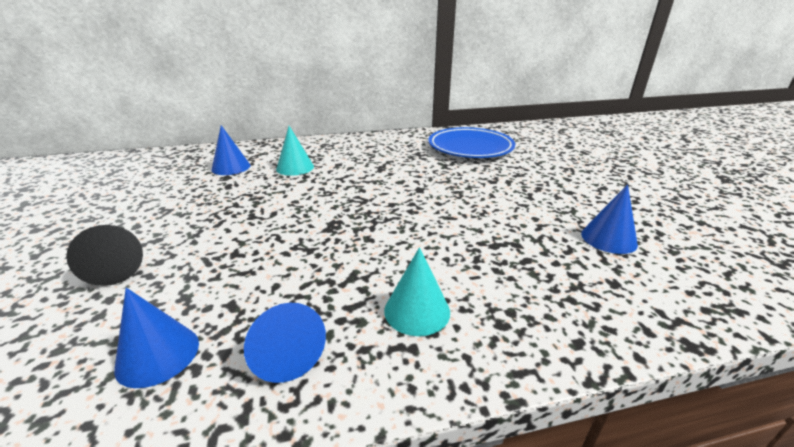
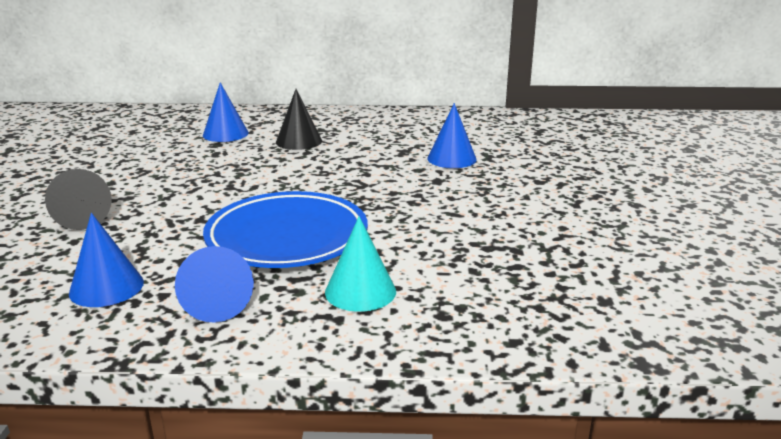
camera: 15 degrees right, 5 degrees down
turquoise cone [276,126,314,176] -> black cone [276,89,322,150]
blue plate [428,127,515,158] -> blue plate moved to [203,191,368,268]
blue cone [581,184,638,254] -> blue cone moved to [427,103,477,168]

